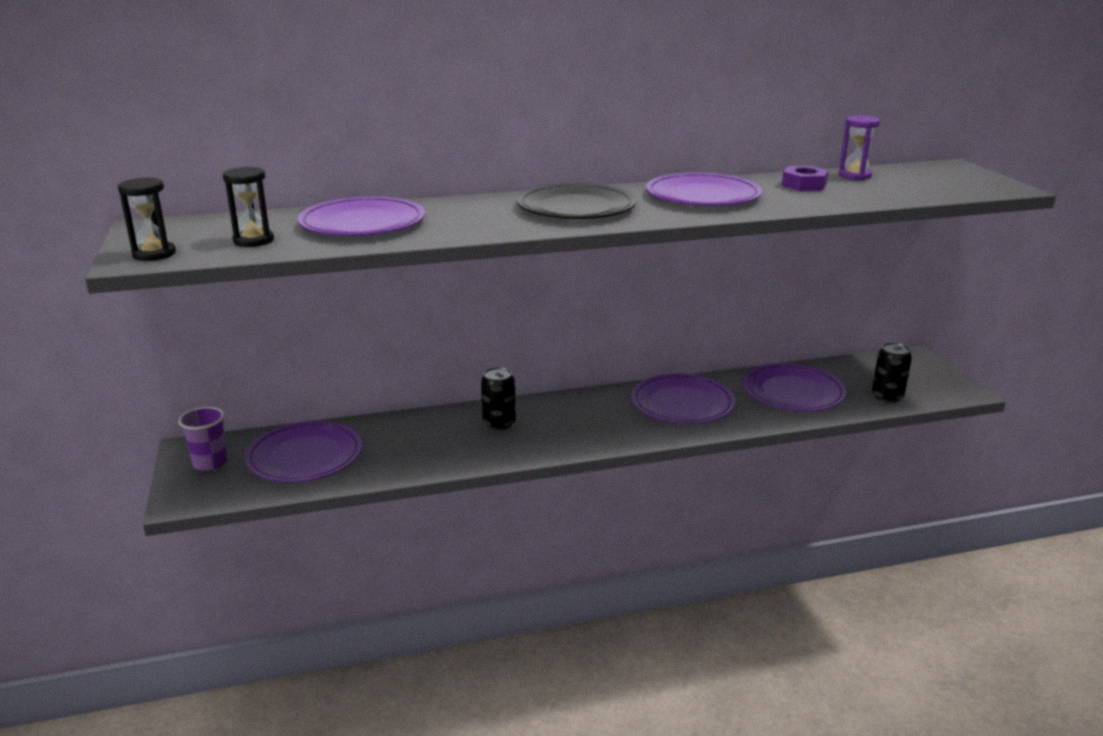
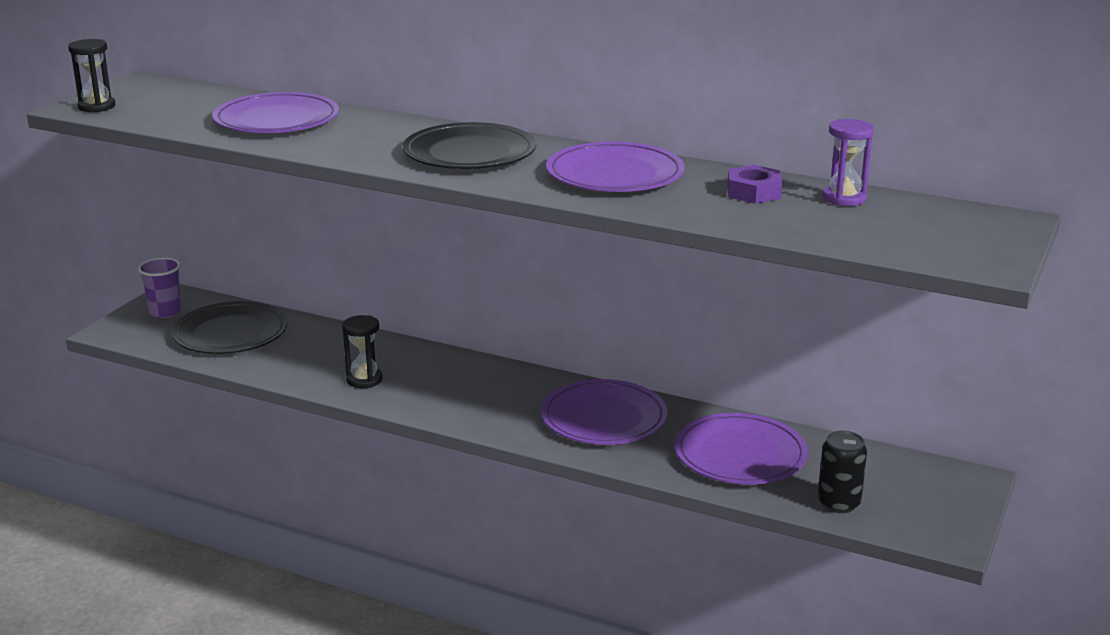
camera: 40 degrees right, 0 degrees up
black hourglass [223,167,274,247] -> black hourglass moved to [342,315,383,388]
purple plate [244,421,362,482] -> black plate [172,301,287,354]
black can [481,367,516,431] -> none

